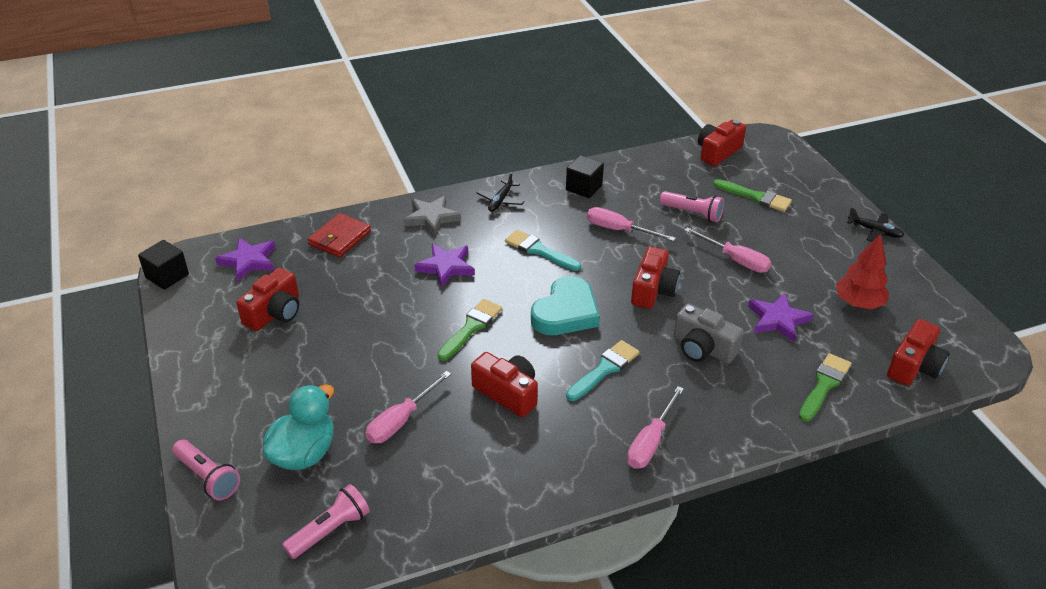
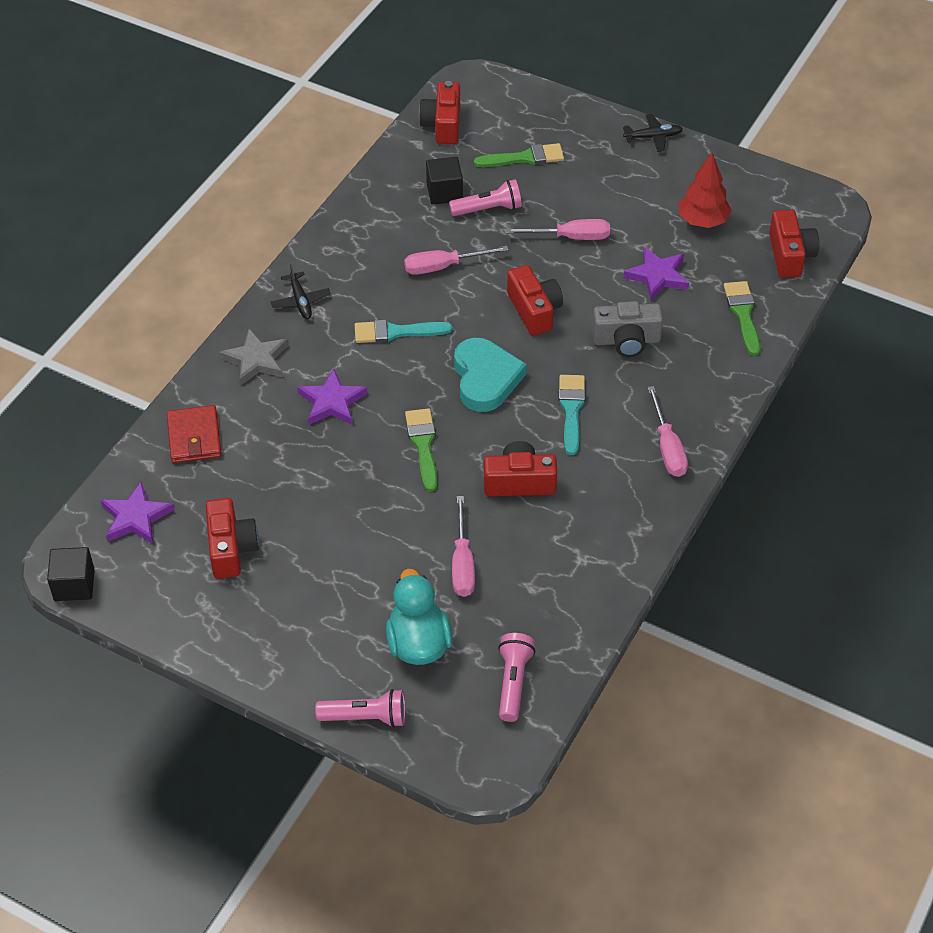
camera: 40 degrees left, 10 degrees up
black cube [566,155,604,198] -> black cube moved to [426,157,463,205]

